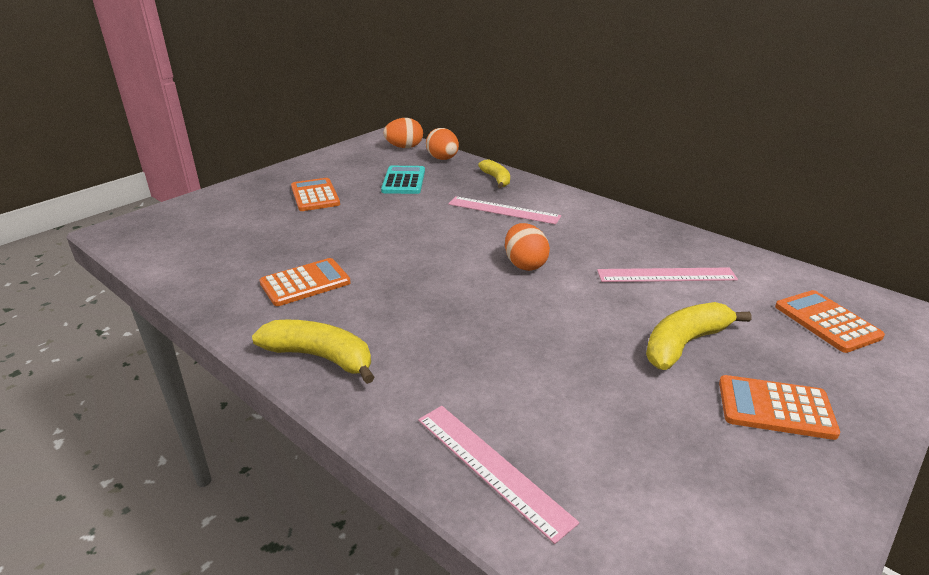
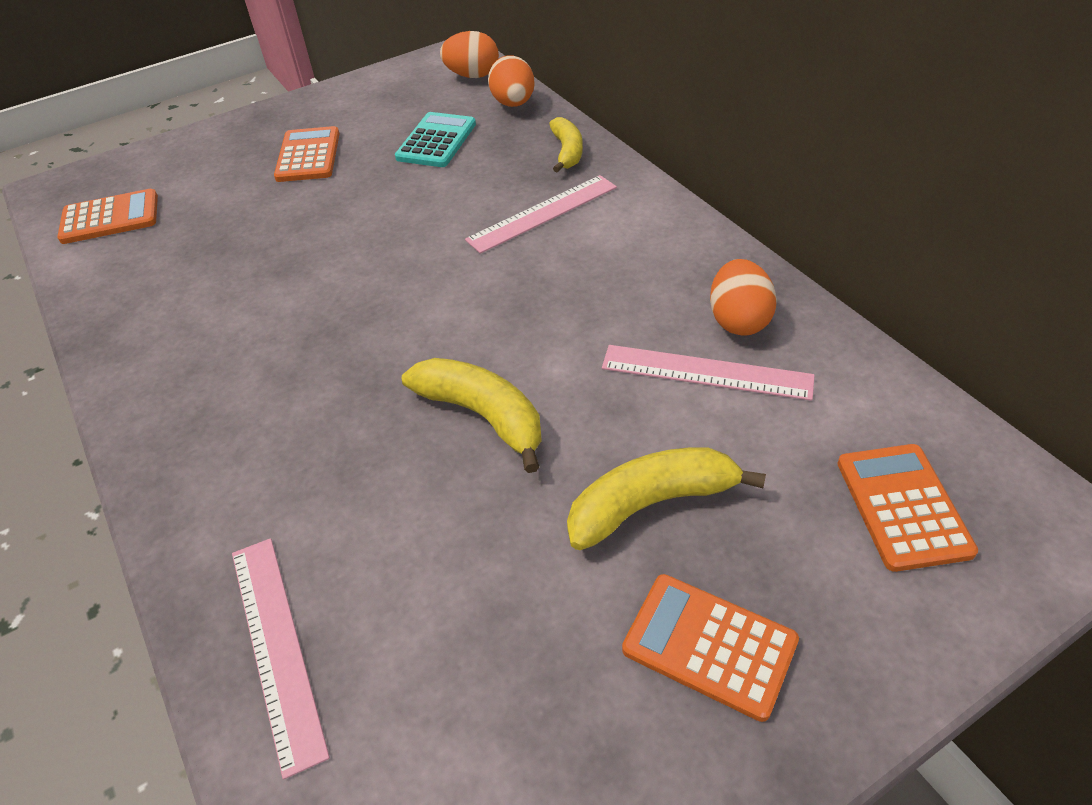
camera: 20 degrees right, 15 degrees up
yellow banana [252,320,375,384] -> yellow banana moved to [402,358,542,473]
orange calculator [260,258,351,306] -> orange calculator moved to [57,189,158,244]
pink ruler [448,196,561,224] -> pink ruler turned 75 degrees counterclockwise [465,175,617,254]
orange egg [505,223,550,271] -> orange egg moved to [710,259,777,336]

